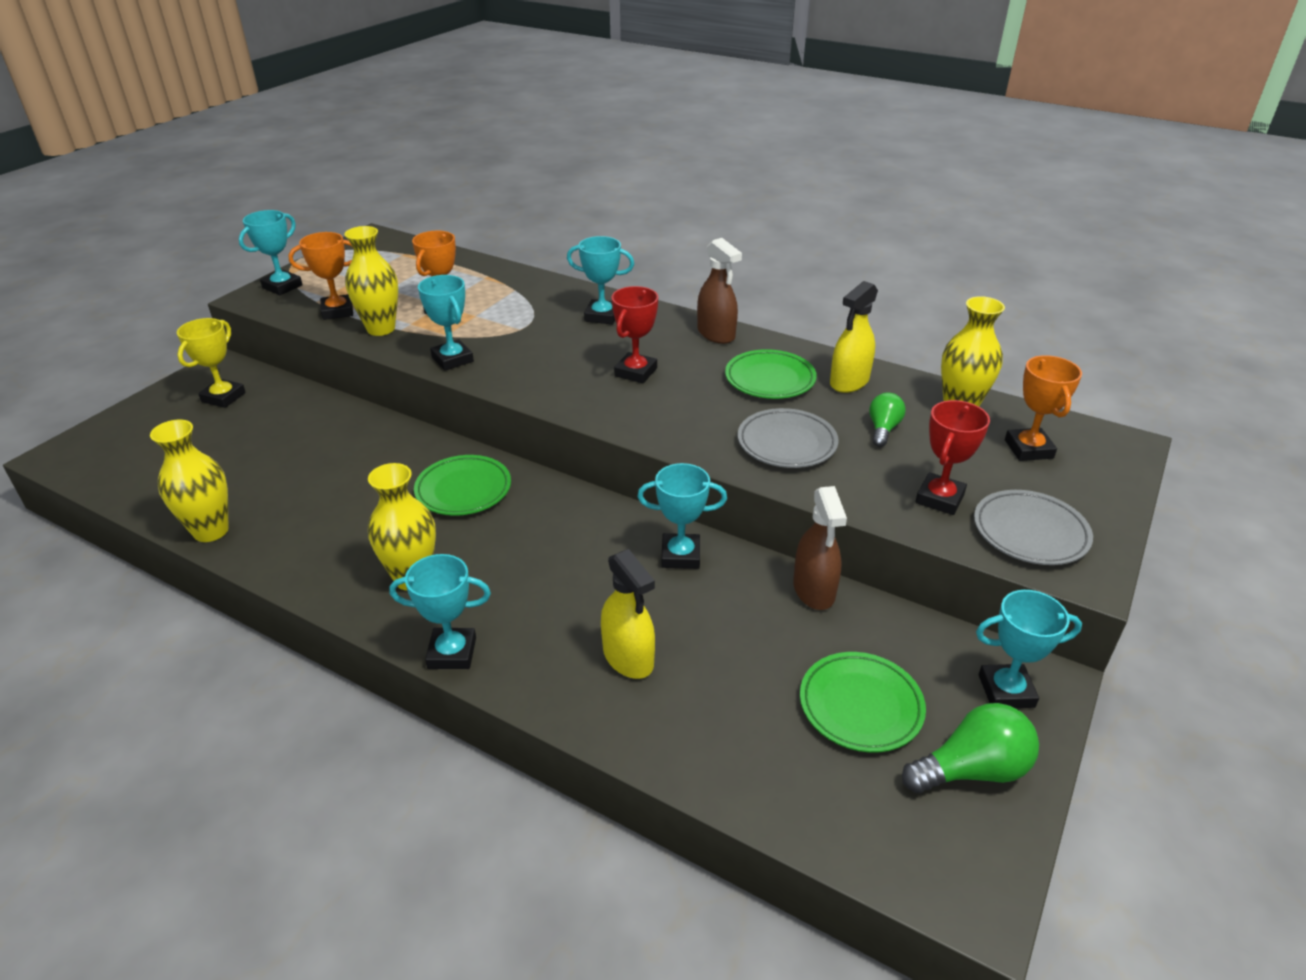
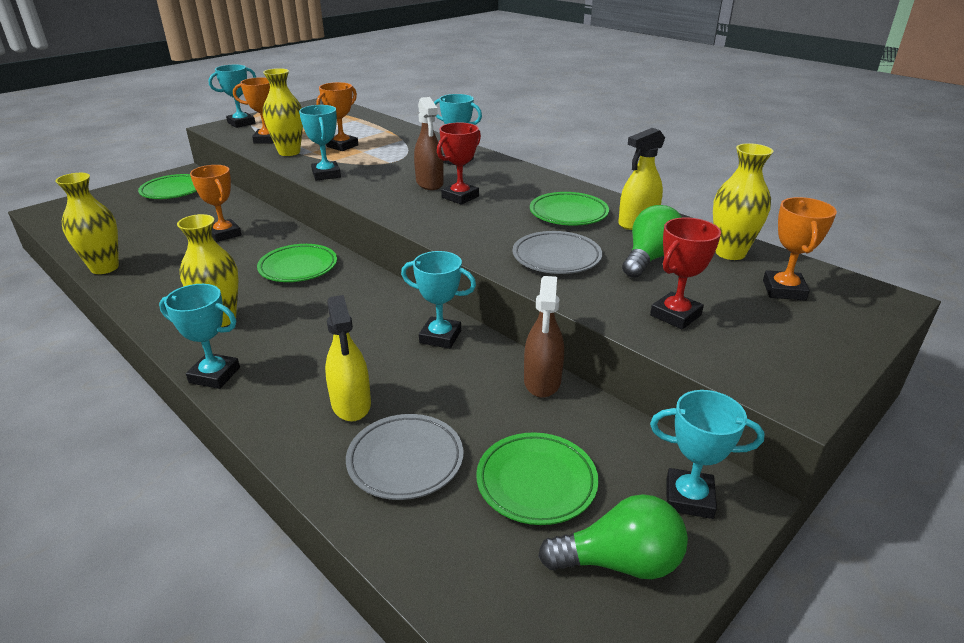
camera: 15 degrees right, 5 degrees down
yellow trophy [177,318,246,408] -> green plate [138,174,197,199]
brown spray bottle [697,238,742,344] -> brown spray bottle moved to [414,97,444,190]
green light bulb [869,392,906,447] -> green light bulb [622,205,682,278], size x1.60
grey plate [974,490,1093,565] -> grey plate moved to [346,414,464,500]
none -> orange trophy [190,165,241,242]

